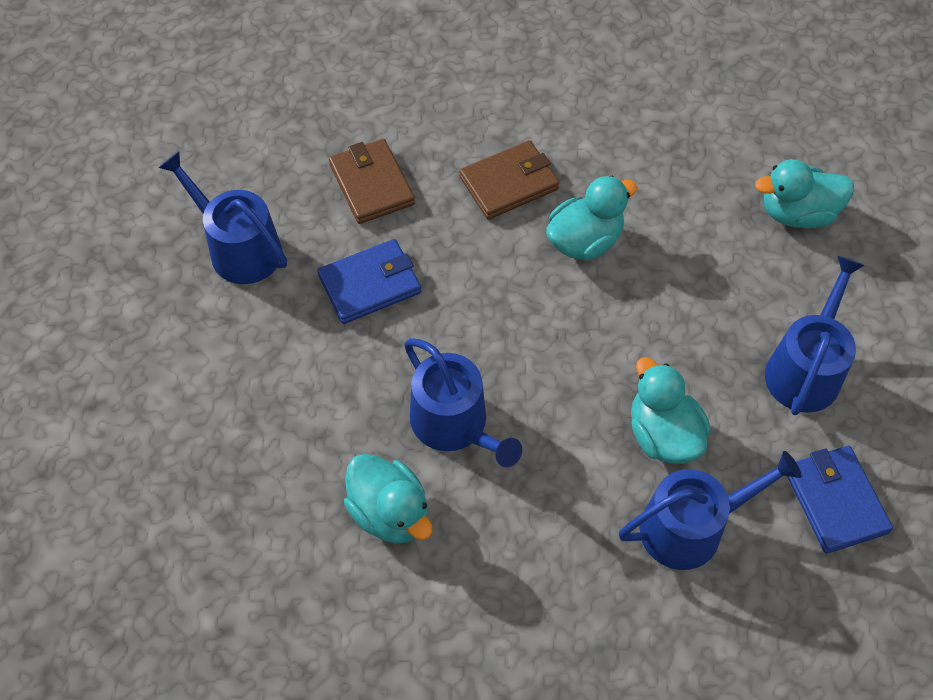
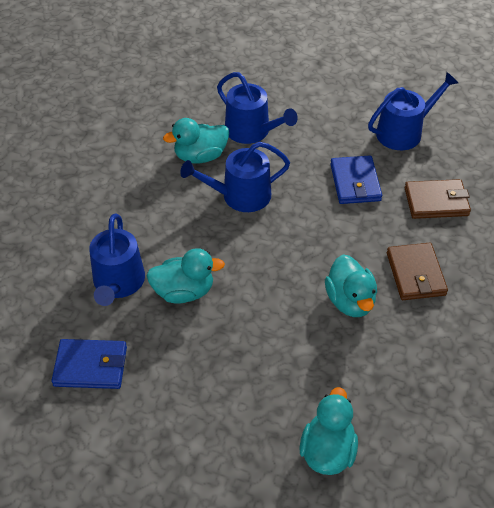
camera: 110 degrees right, 10 degrees down
blue watering can [765,256,865,415] -> blue watering can moved to [217,72,298,144]

